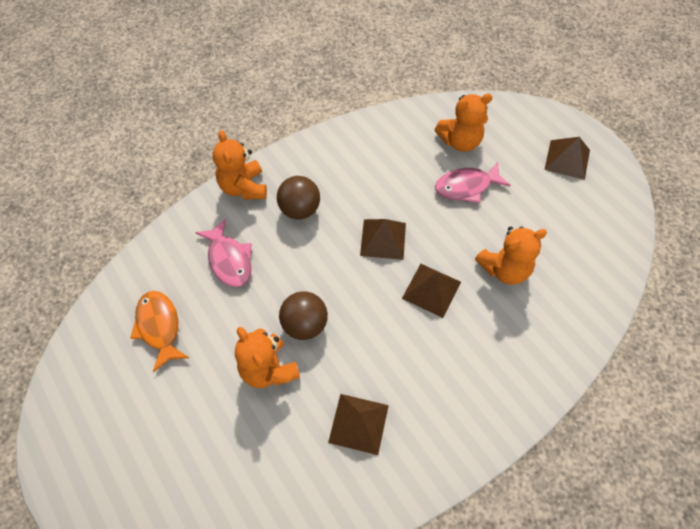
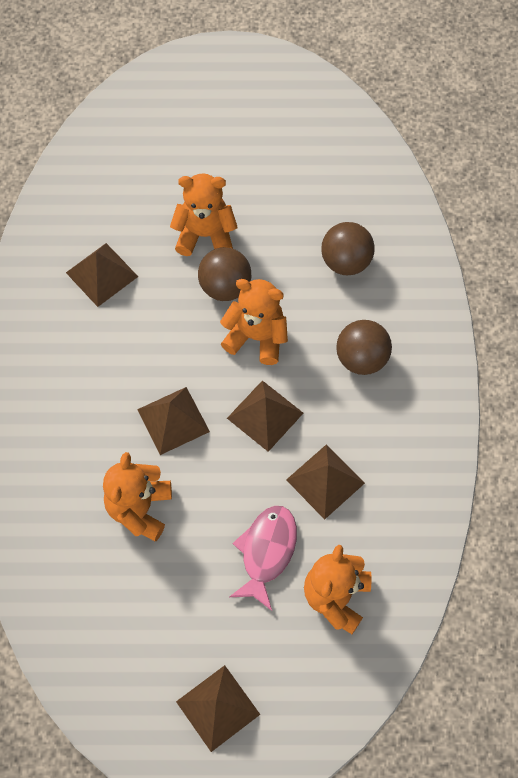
camera: 125 degrees right, 5 degrees up
orange fish [130,291,189,372] -> none
pink fish [195,219,252,287] -> brown ball [321,222,375,275]
orange teddy bear [213,130,267,200] -> orange teddy bear moved to [220,279,288,365]
none -> brown pyramid [286,445,365,519]

